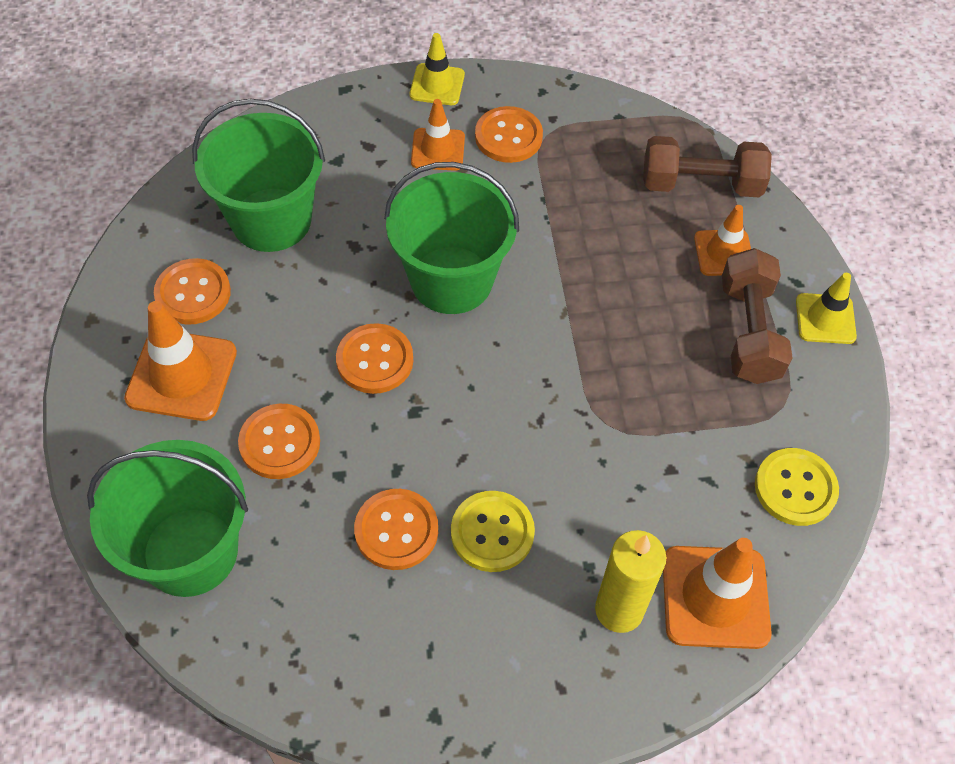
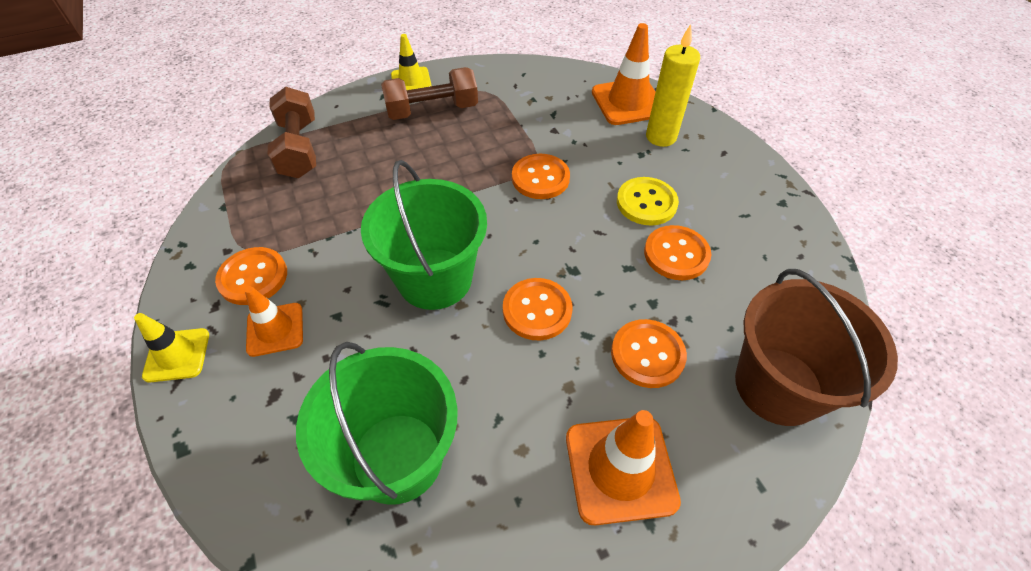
camera: 105 degrees left, 5 degrees down
green bucket [87,440,248,597] -> brown bucket [735,269,898,426]
orange button [154,258,231,325] -> orange button moved to [512,154,570,199]
orange traffic cone [694,205,751,276] -> none
yellow button [755,448,839,526] -> none

